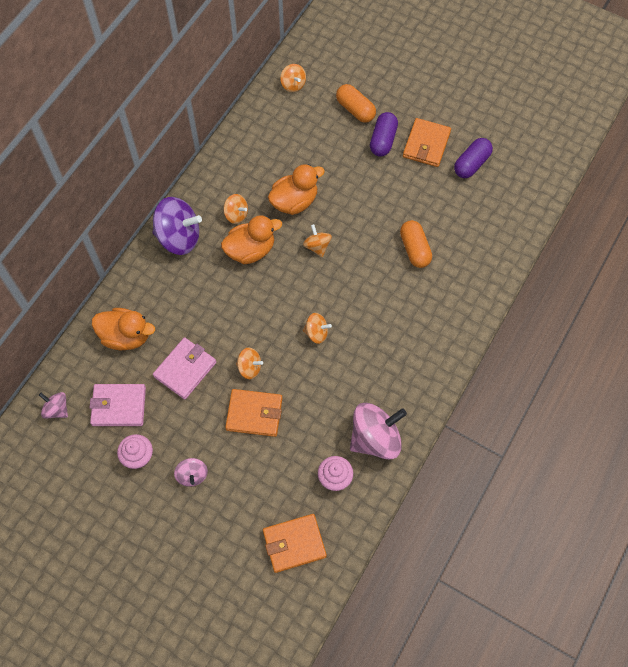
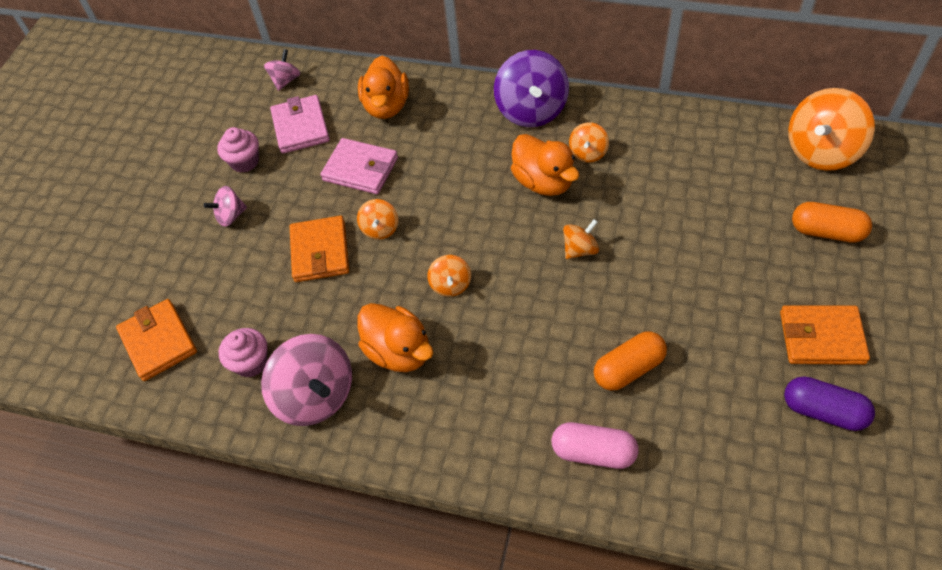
camera: 80 degrees right, 10 degrees down
orange duck [268,164,325,215] -> orange duck moved to [358,303,433,372]
orange spinning top [280,64,306,92] -> orange spinning top [788,88,875,171], size x1.95
orange capsule [336,84,376,123] -> orange capsule turned 75 degrees clockwise [792,202,872,243]
purple capsule [370,112,398,157] -> none
none -> pink capsule [552,422,639,469]

